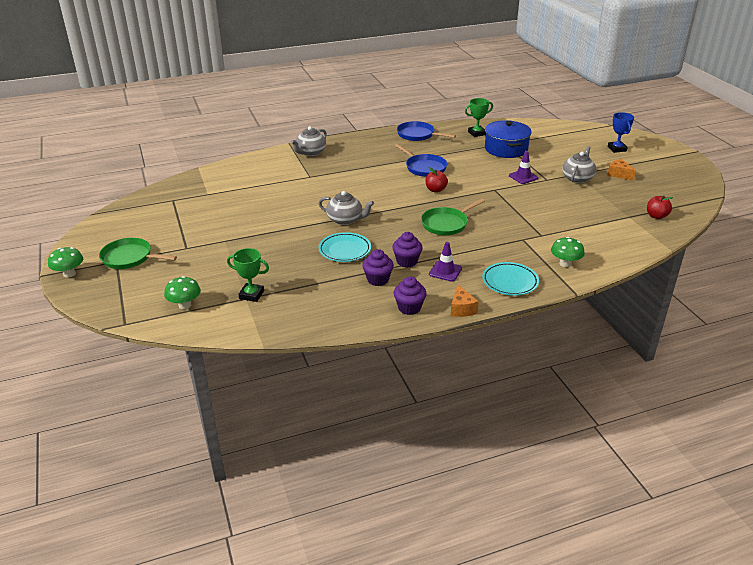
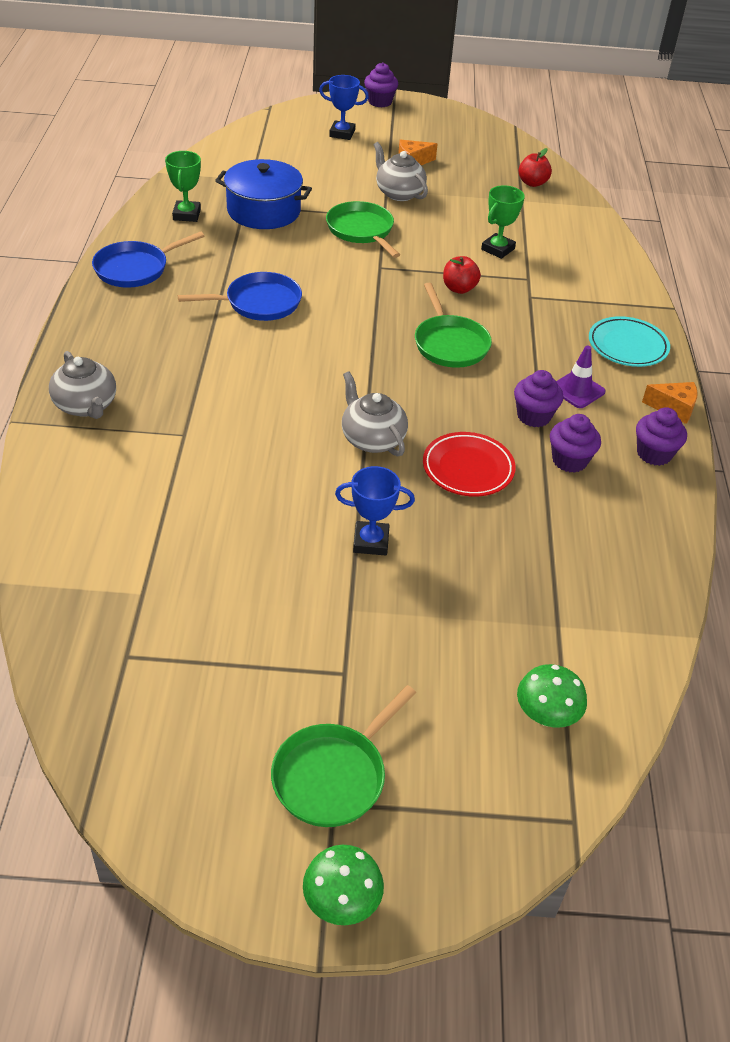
camera: 70 degrees left, 10 degrees up
green trophy [227,248,269,302] -> green trophy moved to [481,185,525,259]
grey teapot [318,191,374,225] -> grey teapot turned 75 degrees counterclockwise [342,371,408,457]
turquoise plate [319,232,371,262] -> red plate [423,432,516,497]
red apple [426,167,448,193] -> red apple moved to [443,256,481,294]
purple traffic cone [509,151,539,184] -> green pan [326,201,400,258]
green mushroom [551,237,585,267] -> none
none -> blue trophy [335,466,415,556]
none -> purple cupcake [364,62,398,108]

